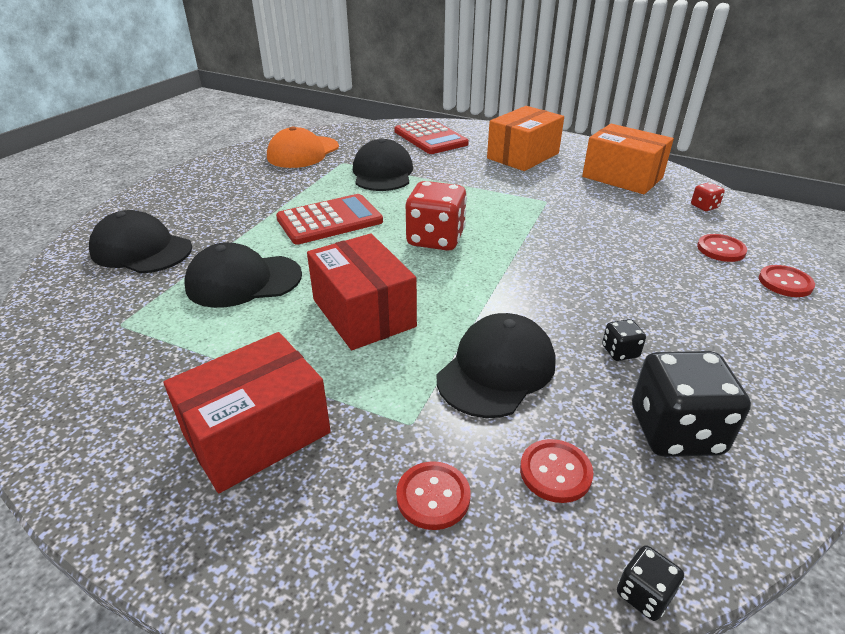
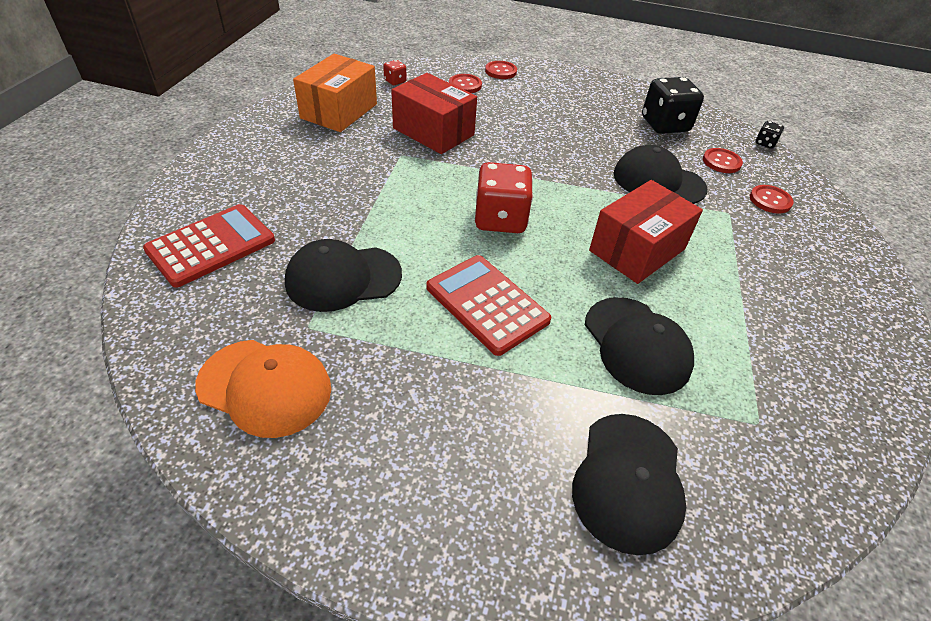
camera: 105 degrees left, 10 degrees up
red box [164,332,331,493] -> red box moved to [391,73,477,154]
orange box [487,106,564,171] -> none
black dice [602,319,646,361] -> none

